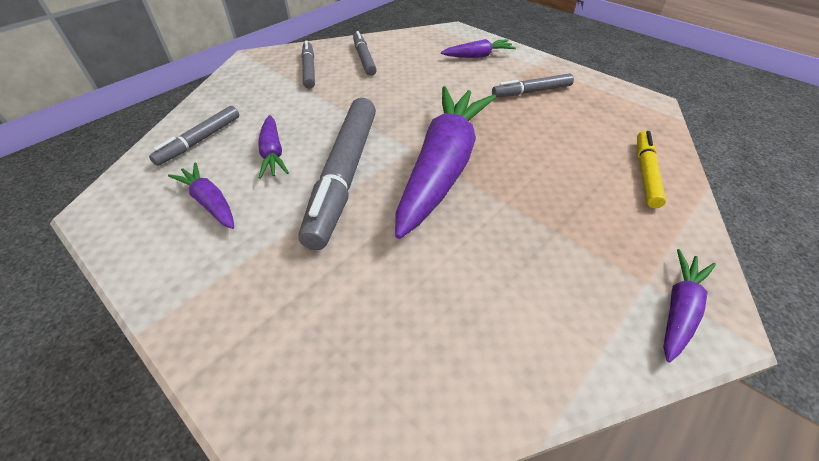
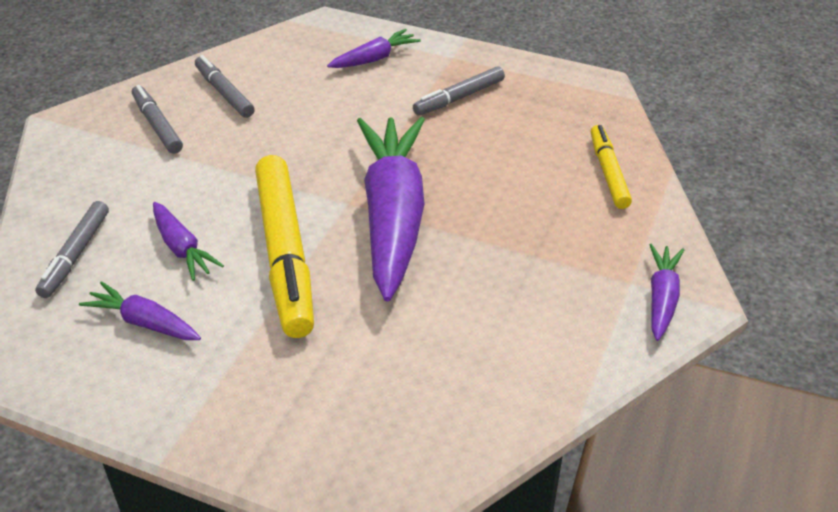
camera: 20 degrees left, 5 degrees down
grey marker [298,98,376,250] -> yellow marker [255,155,314,338]

